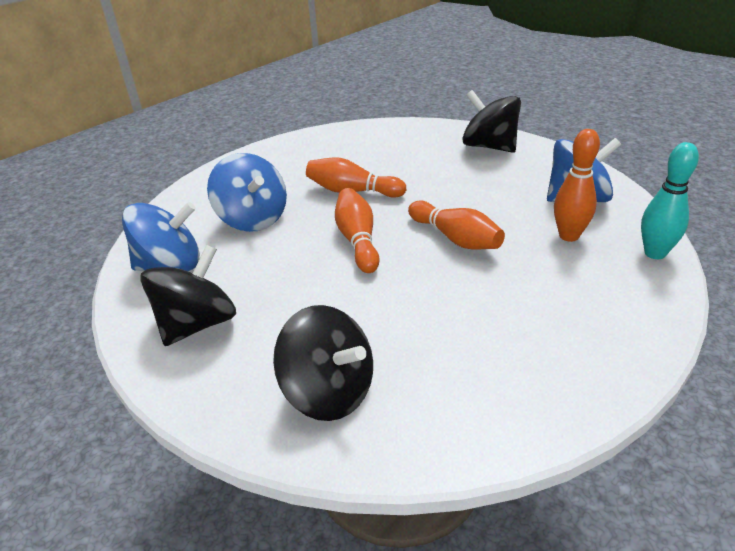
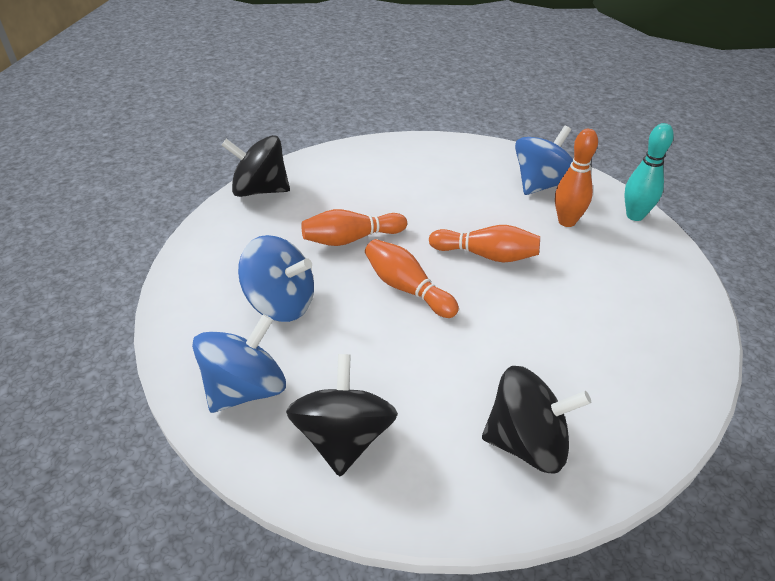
camera: 35 degrees left, 5 degrees up
black spinning top [462,90,521,153] -> black spinning top moved to [222,135,290,197]

